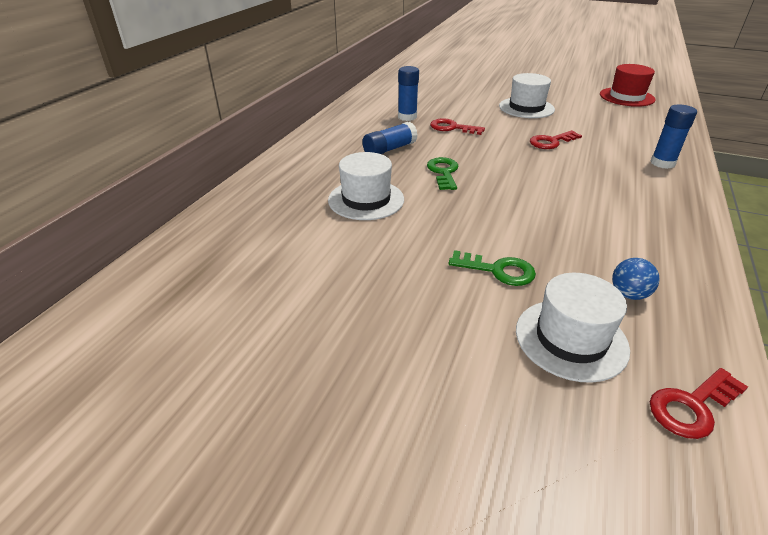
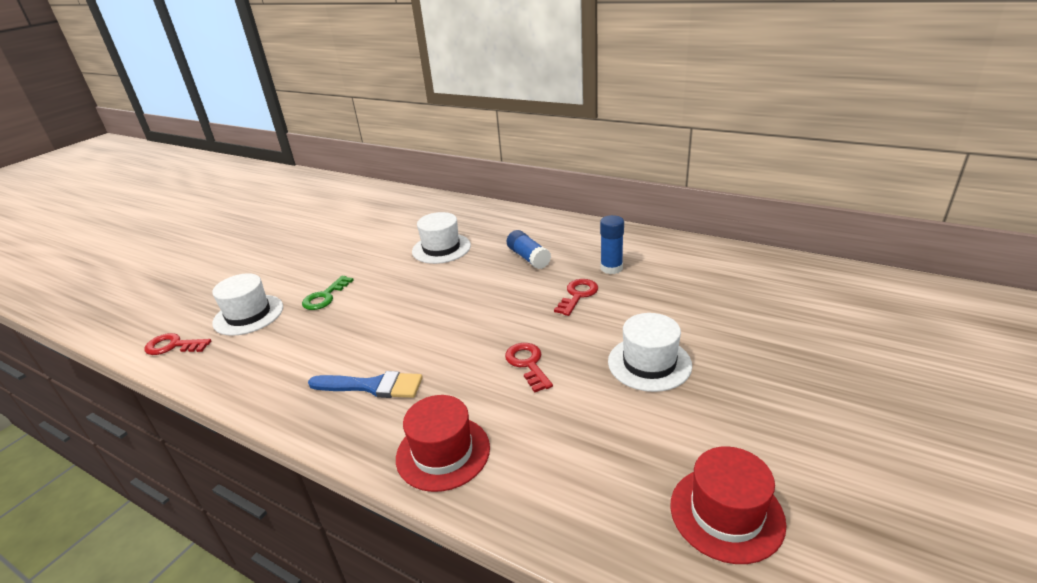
camera: 100 degrees right, 5 degrees down
green key [427,157,458,190] -> none
blue ball [612,258,660,300] -> none
red key [650,368,748,439] -> red key turned 60 degrees counterclockwise [145,333,211,355]
blue glue stick [651,105,697,169] -> red hat [396,395,490,492]
none -> blue brush [308,371,423,398]

